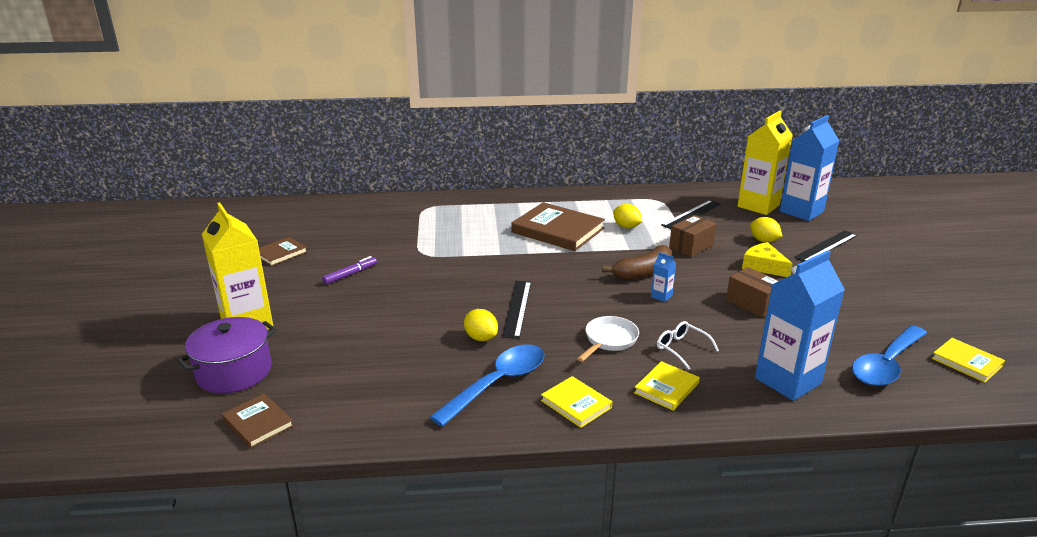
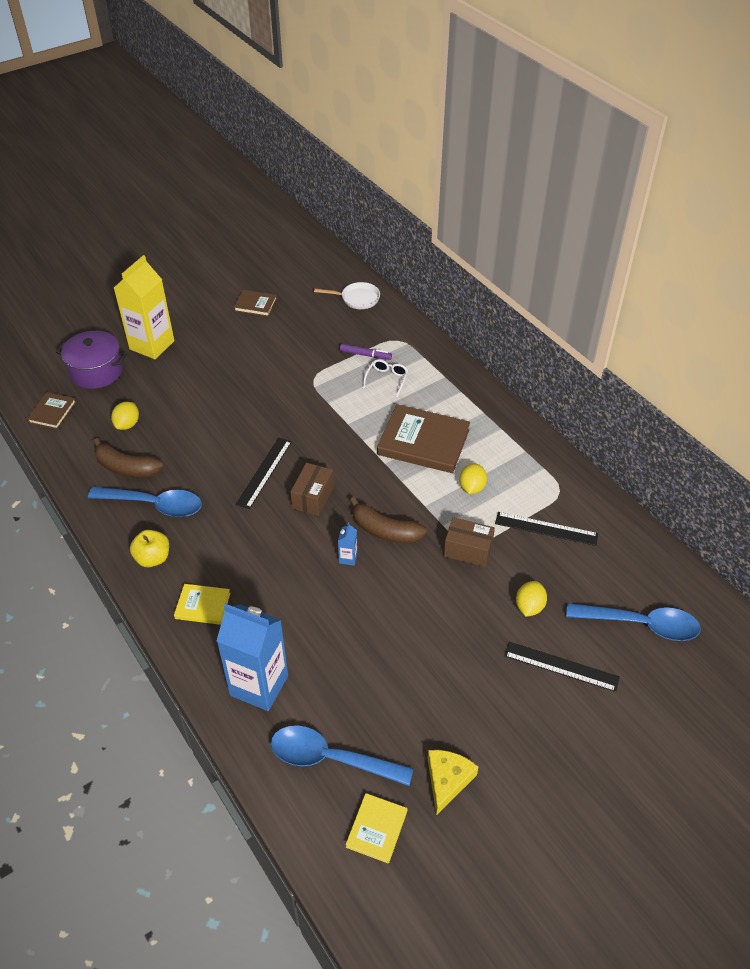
camera: 60 degrees right, 20 degrees up
purple marker [322,256,377,285] -> purple marker moved to [340,344,392,360]
yellow lemon [464,309,498,341] -> yellow lemon moved to [111,402,139,430]
black ruler [502,281,531,339] -> black ruler turned 45 degrees counterclockwise [236,438,292,509]
brown book [511,202,605,251] -> brown book turned 75 degrees counterclockwise [377,404,470,473]
yellow book [541,376,612,428] -> yellow apple [130,530,169,567]
white pan [577,316,639,362] -> white pan moved to [314,282,380,309]
white glasses [657,321,719,370] -> white glasses moved to [363,359,408,397]
brown box [726,267,779,318] -> brown box moved to [290,463,334,516]
yellow carton [737,110,793,215] -> none
yellow cheese [742,242,793,277] -> yellow cheese moved to [428,750,478,816]
blue carton [780,115,840,221] -> blue spoon [566,603,701,641]
none -> brown banana [93,438,163,477]

